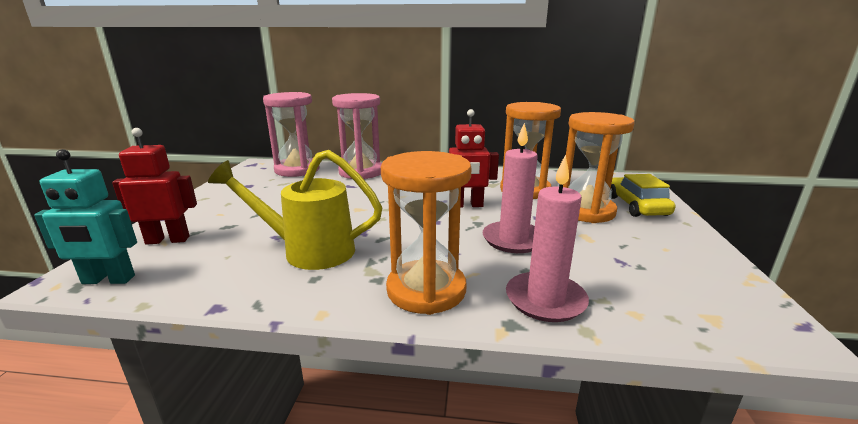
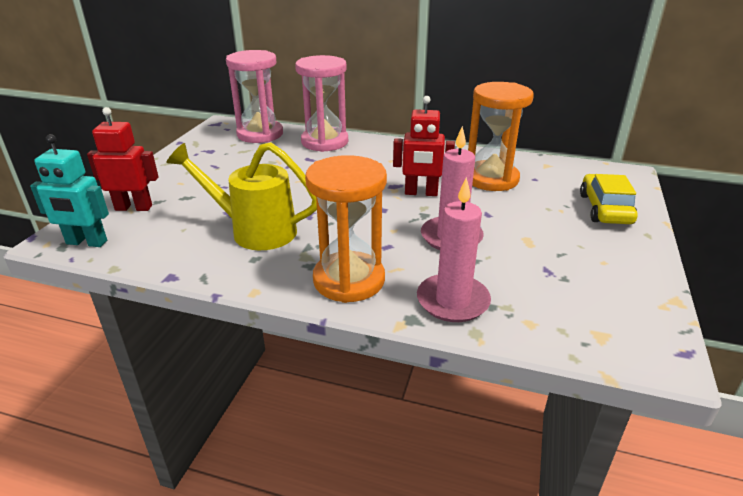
camera: 10 degrees right, 10 degrees up
orange hourglass [563,112,635,223] -> none

